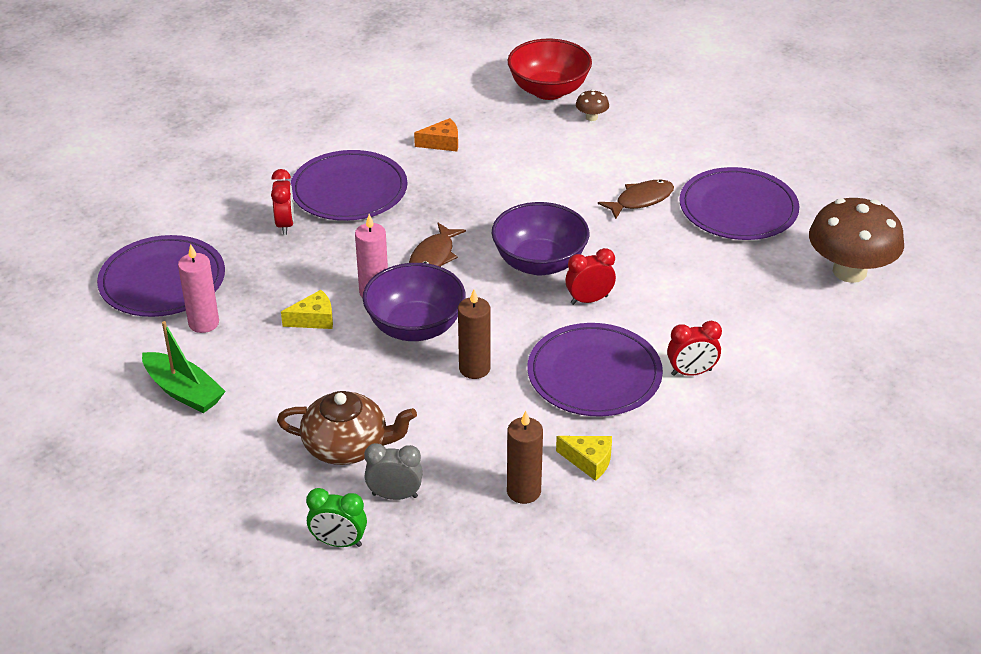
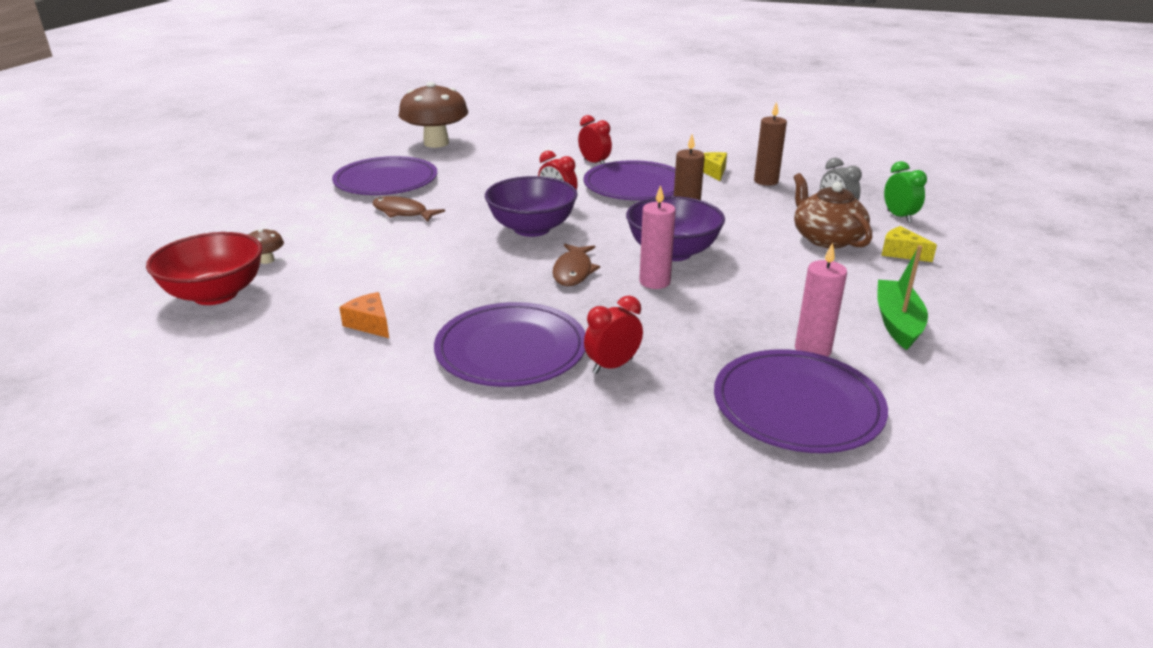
camera: 120 degrees left, 10 degrees down
yellow cheese [281,290,333,329] -> yellow cheese moved to [881,226,937,262]
brown fish [409,223,466,267] -> brown fish turned 105 degrees clockwise [553,244,600,286]

